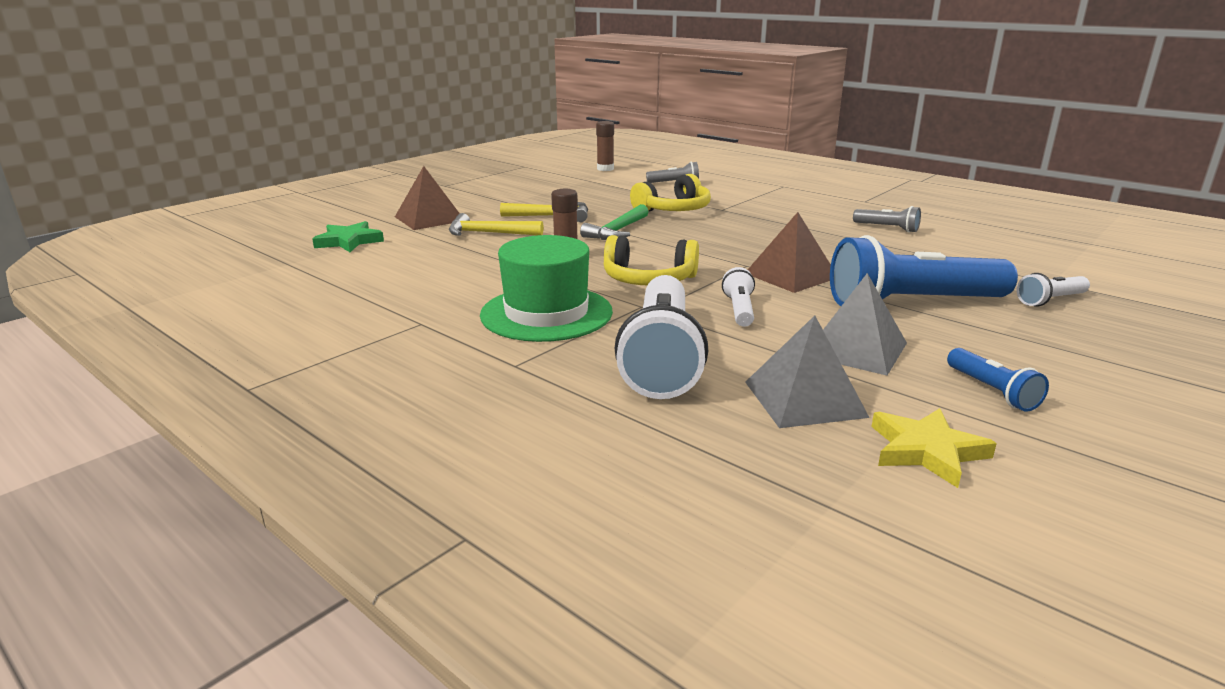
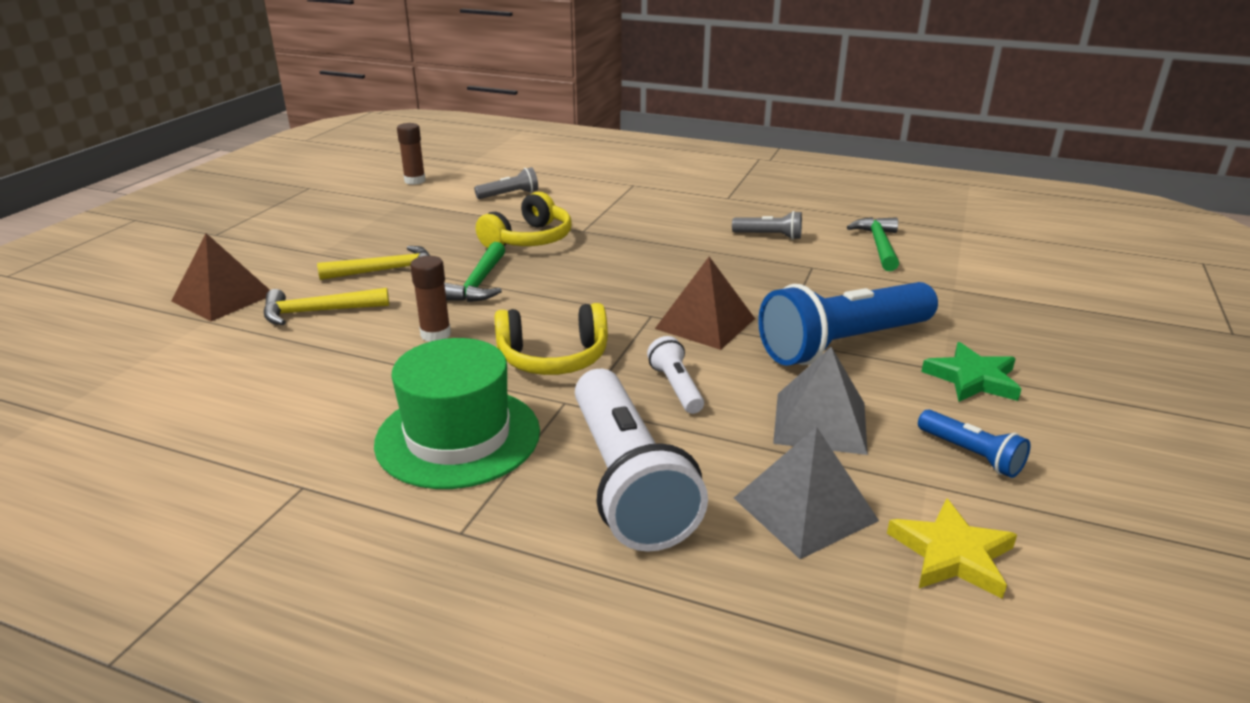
camera: 20 degrees left, 5 degrees up
green star [312,221,384,252] -> green star moved to [921,342,1021,402]
white flashlight [1017,273,1090,306] -> none
none -> green hammer [847,217,899,271]

